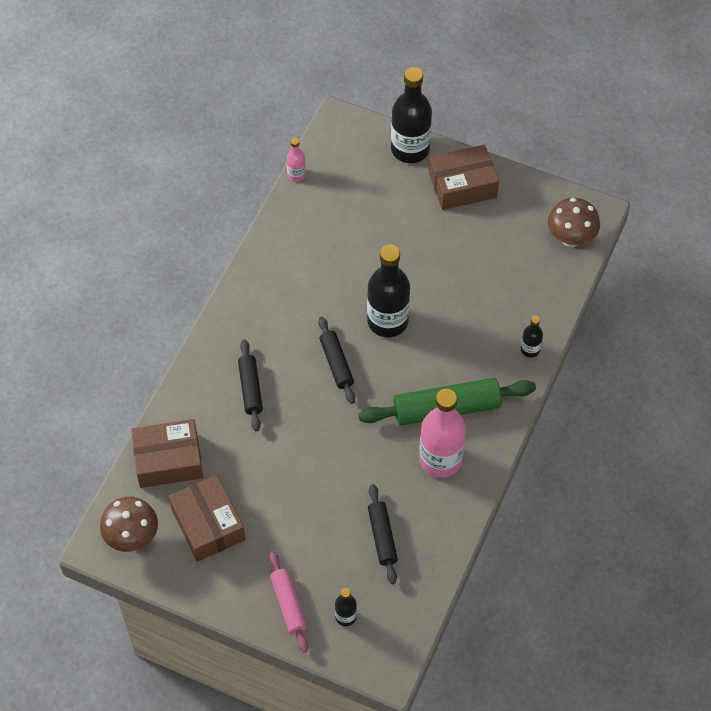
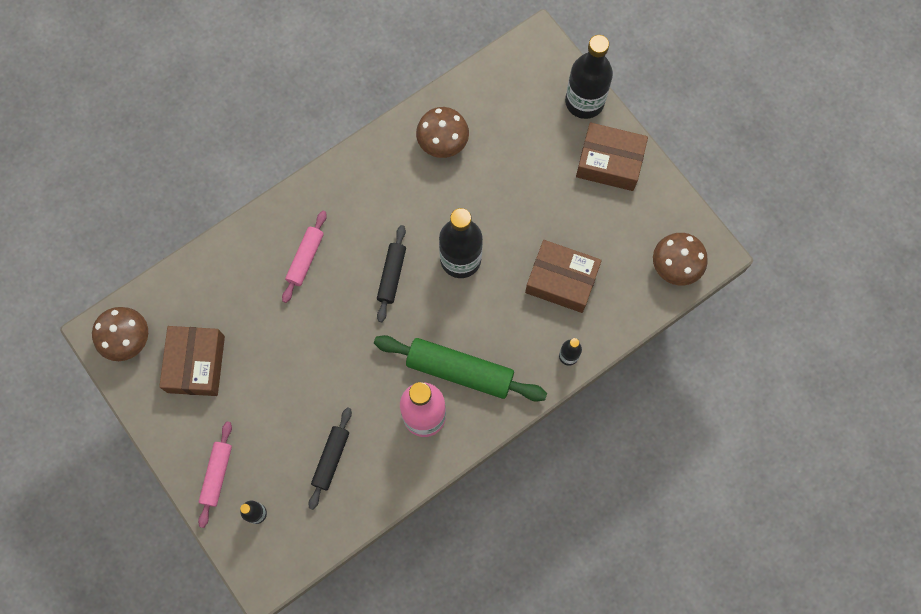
camera: 30 degrees right, 15 degrees up
brown box [131,419,203,488] -> brown box moved to [525,240,602,313]
black rolling pin [238,339,263,431] -> pink rolling pin [282,211,327,303]
pink bottle [286,138,306,182] -> none
none -> brown mushroom [416,107,469,158]

